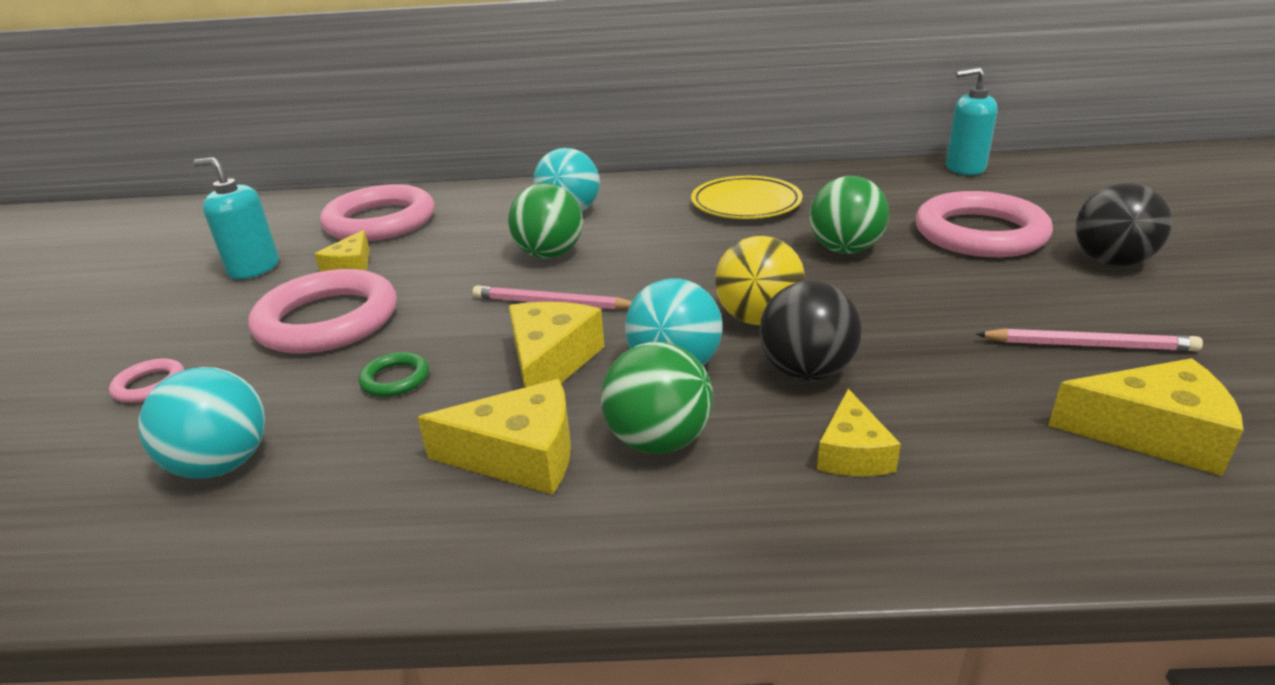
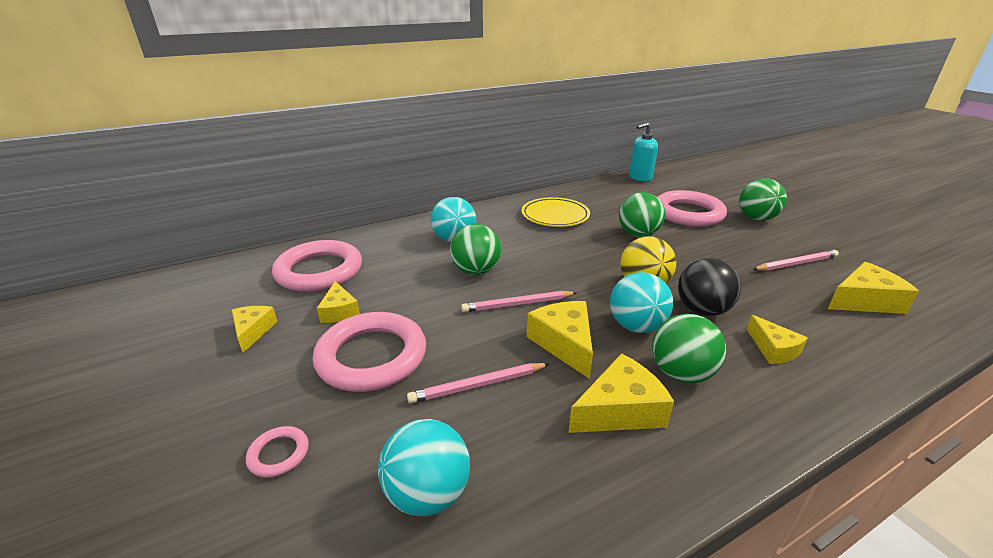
camera: 30 degrees left, 0 degrees up
turquoise soap dispenser [193,157,279,279] -> yellow cheese [232,306,278,353]
green ring [359,352,429,397] -> pink pencil [407,363,549,403]
black ball [1075,183,1172,266] -> green ball [739,179,787,221]

